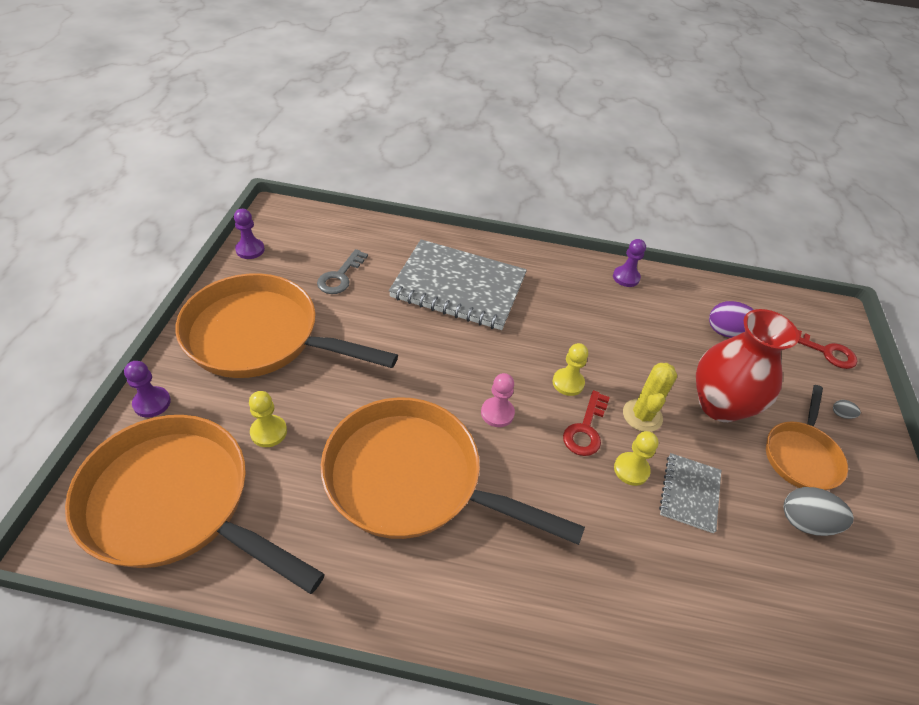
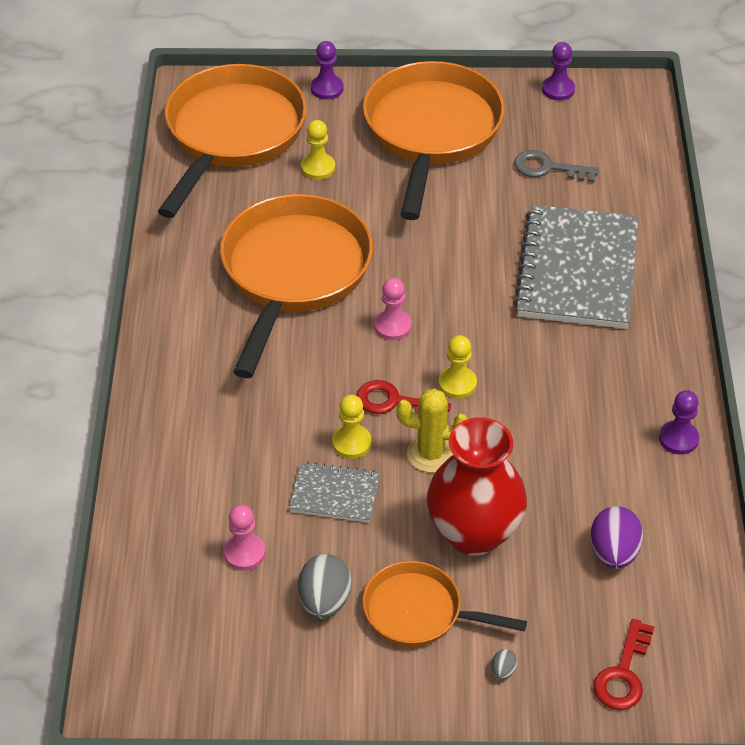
camera: 85 degrees right, 0 degrees up
none -> pink pawn [224,505,265,570]

